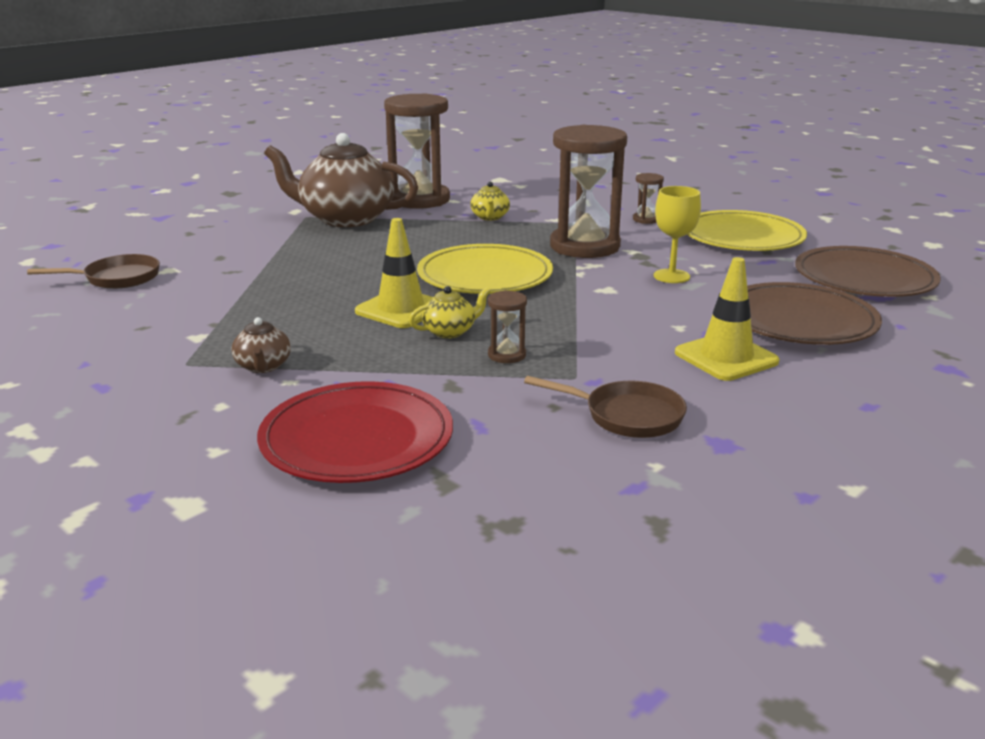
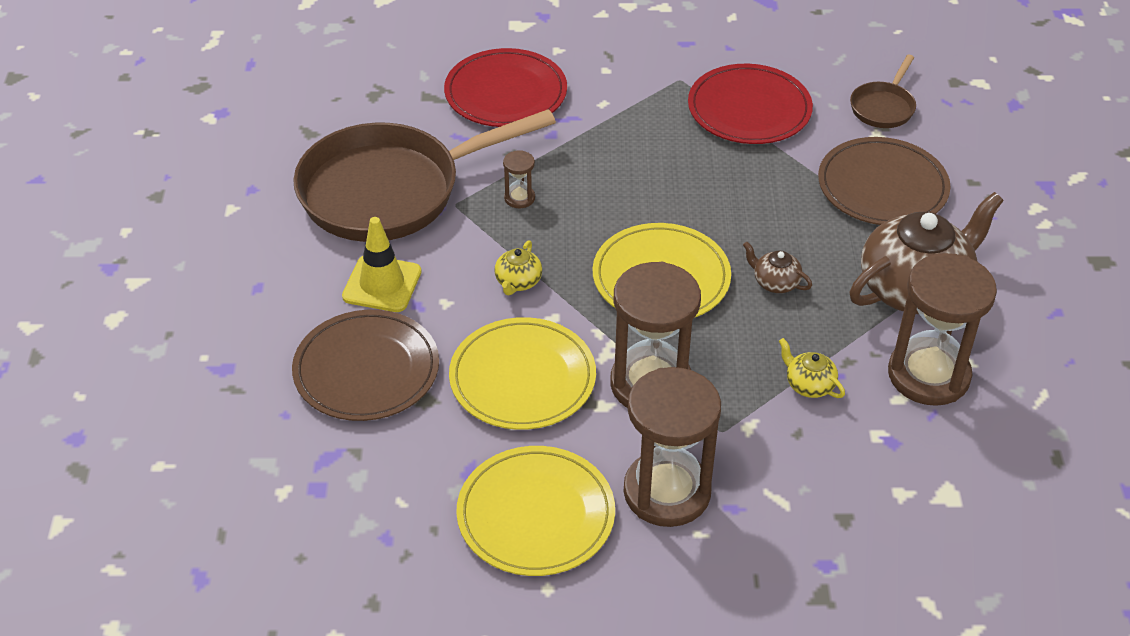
camera: 135 degrees right, 20 degrees up
brown teapot [232,317,291,373] -> brown teapot moved to [743,242,812,293]
yellow traffic cone [355,218,433,328] -> none
yellow teapot [409,286,491,338] -> yellow teapot moved to [495,240,542,295]
brown pan [524,376,687,438] -> brown pan [293,109,556,242], size x2.32
brown hourglass [633,173,664,224] -> brown hourglass [624,367,721,527], size x2.38
yellow goblet [654,186,701,283] -> yellow plate [449,317,596,430]
brown plate [795,246,941,297] -> brown plate moved to [818,137,951,225]
none -> red plate [688,64,813,144]

